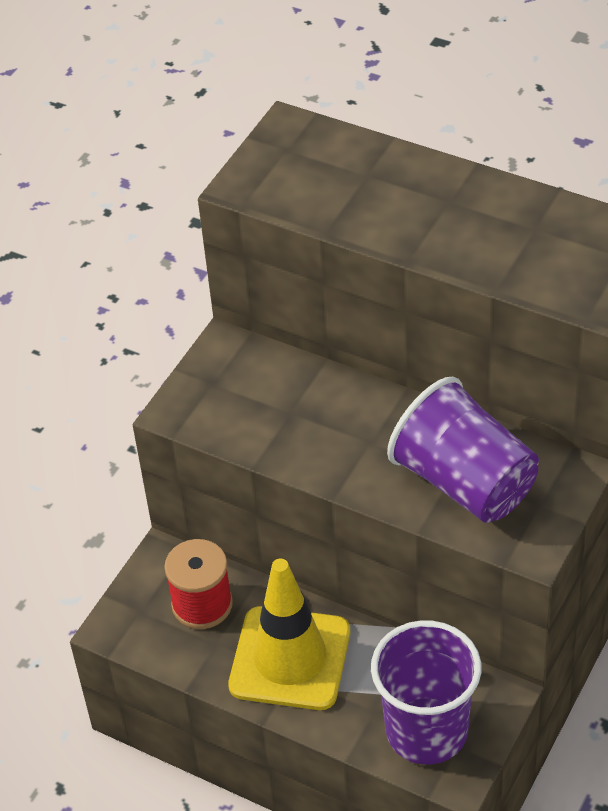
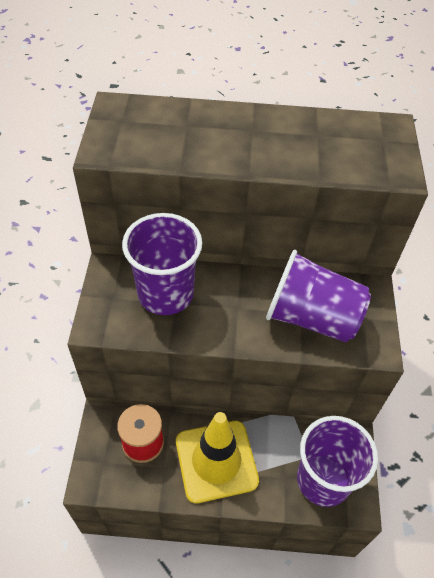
camera: 30 degrees left, 5 degrees up
none -> purple cup [122,213,202,315]

